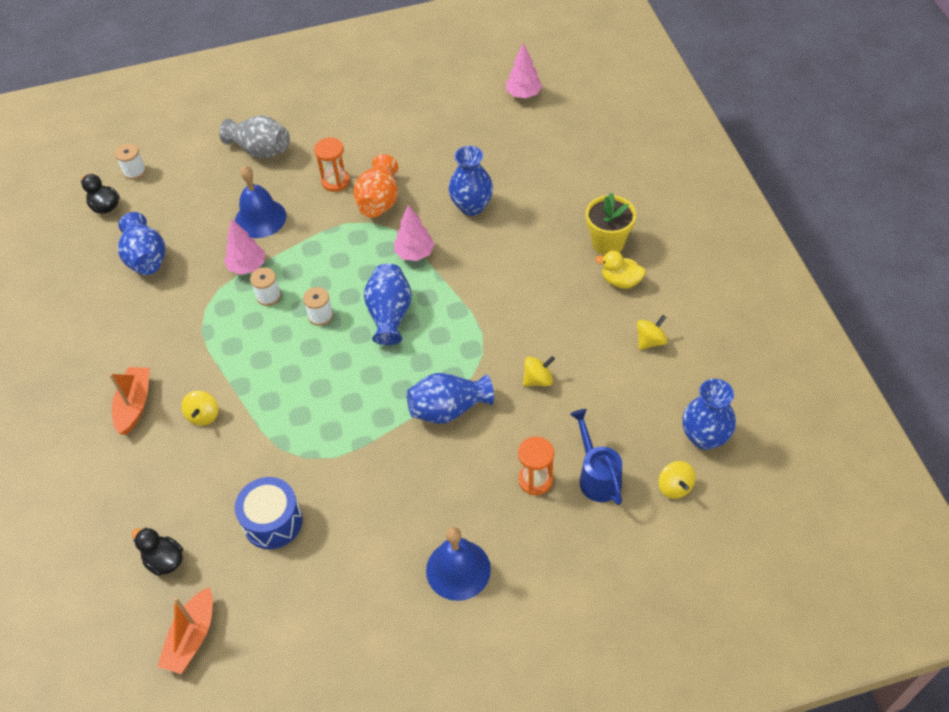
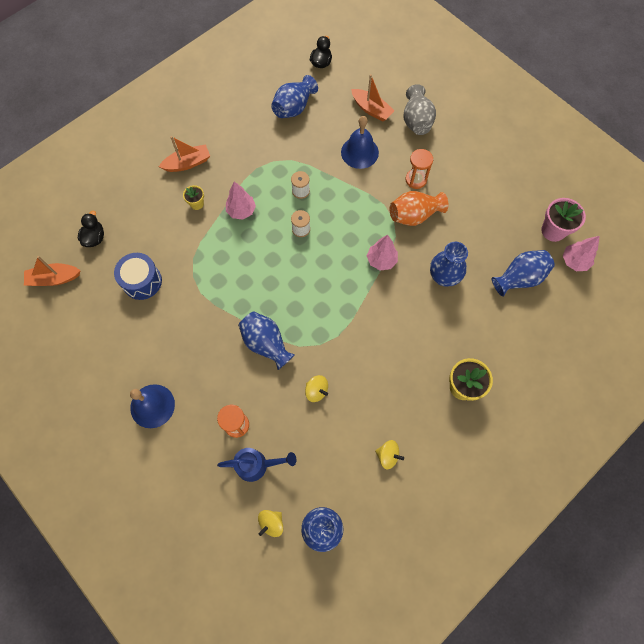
camera: 60 degrees right, 15 degrees up
white spool [115,143,146,180] -> none
yellow spinning top [181,390,218,426] -> yellow flower pot [183,185,204,210]
pink tree [224,218,265,275] -> pink tree moved to [226,182,256,220]
blue vase [364,264,412,345] -> blue vase moved to [492,250,555,297]
blue watering can [570,409,622,505] -> blue watering can turned 45 degrees clockwise [217,448,297,482]
yellow duck [595,251,646,289] -> none
none -> orange boat [351,74,395,122]
none -> pink flower pot [541,198,586,242]

